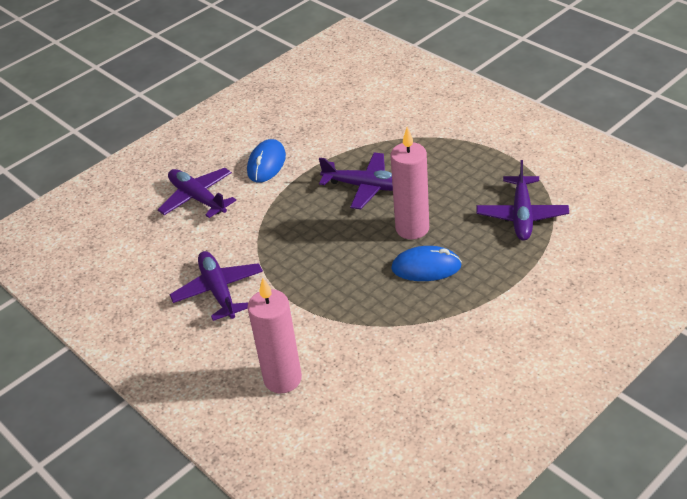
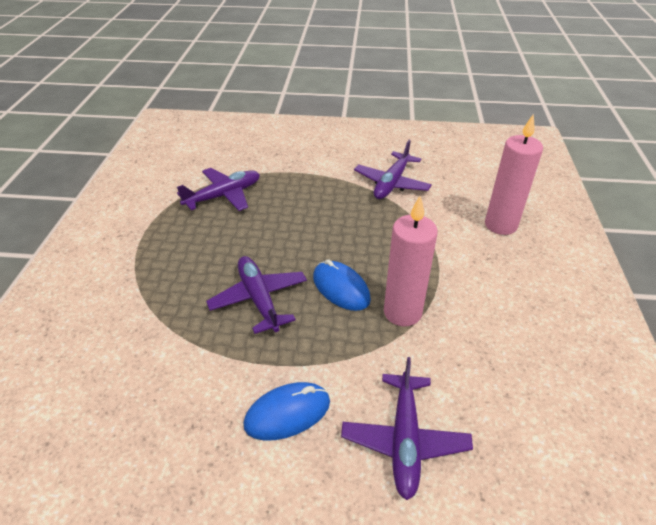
camera: 135 degrees left, 0 degrees up
purple plane [170,251,263,321] -> purple plane moved to [354,140,432,199]
pink candle [390,127,429,239] -> pink candle moved to [384,196,438,326]
blue mouse [391,246,462,281] -> blue mouse moved to [313,259,371,311]

